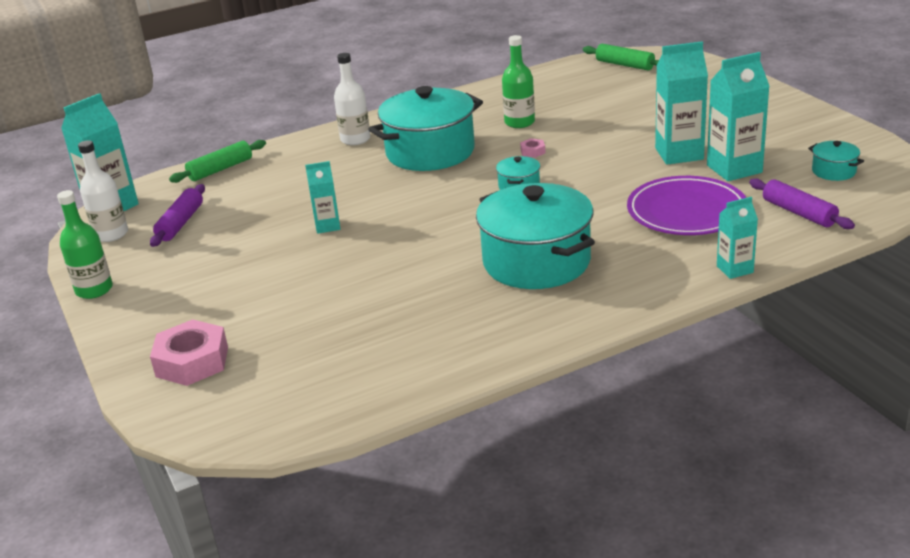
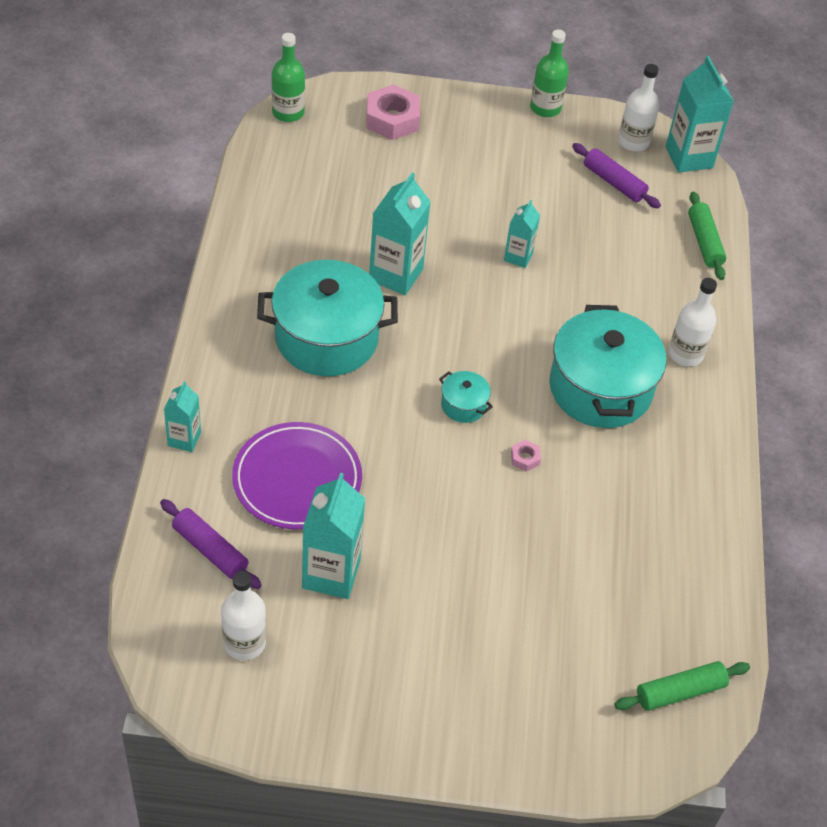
camera: 115 degrees right, 20 degrees up
green bottle [502,35,535,128] -> green bottle moved to [272,33,305,122]
turquoise carton [655,41,708,165] -> turquoise carton moved to [369,172,431,295]
purple rolling pin [749,178,855,229] -> purple rolling pin turned 45 degrees clockwise [160,499,261,589]
turquoise pot [808,141,864,181] -> white bottle [221,571,266,660]

